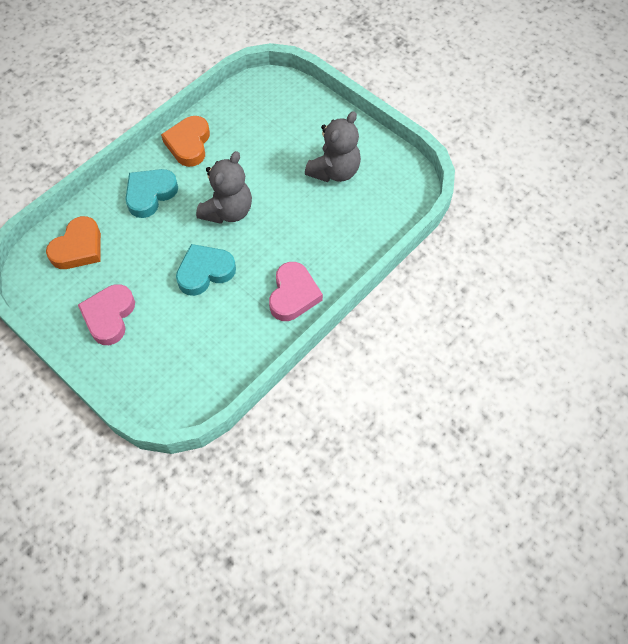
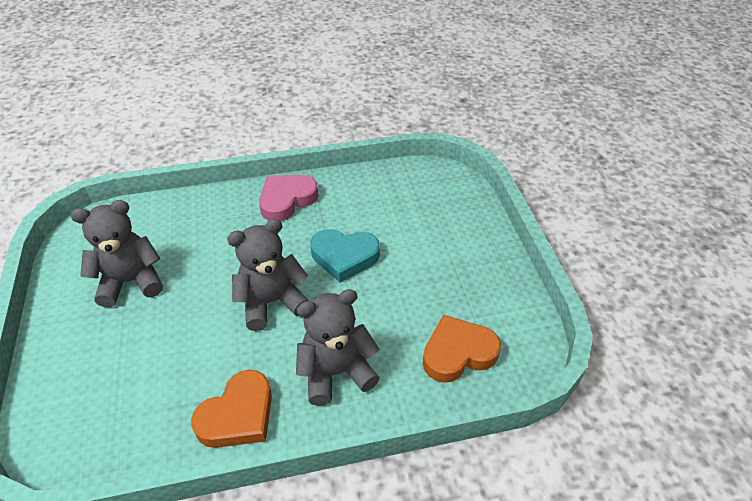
camera: 145 degrees left, 15 degrees down
pink heart [78,284,135,345] -> none
turquoise heart [126,169,178,218] -> grey teddy bear [296,289,379,406]

